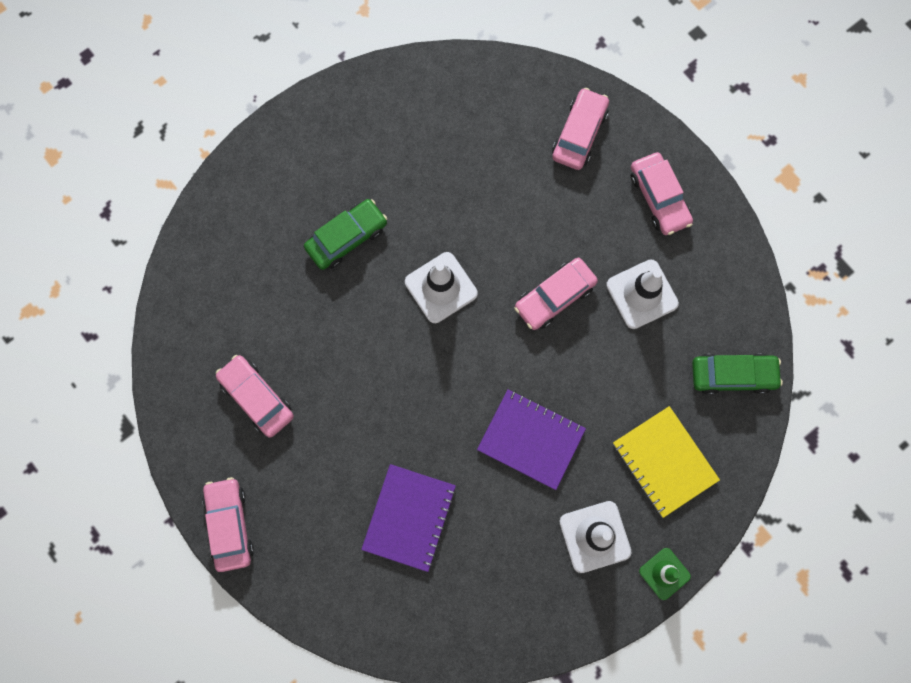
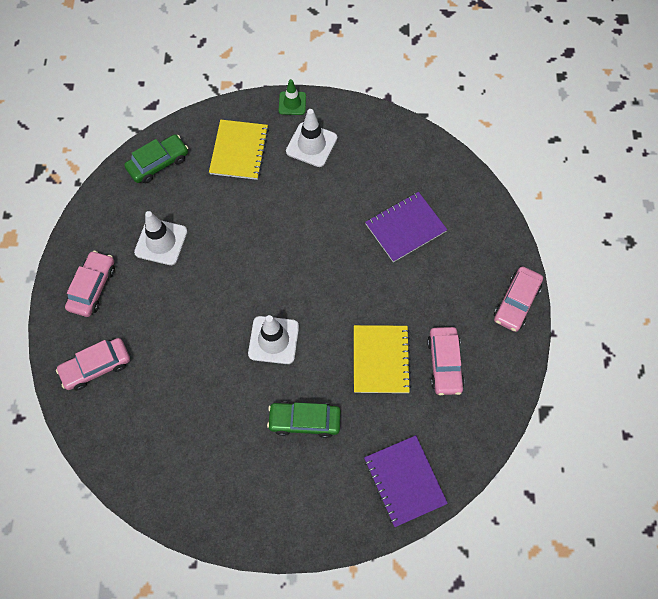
camera: 140 degrees left, 10 degrees down
purple notebook [477,389,586,490] -> purple notebook moved to [364,435,448,527]
pink car [514,258,598,330] -> none
green car [692,353,783,395] -> green car turned 105 degrees clockwise [124,134,188,183]
none -> yellow notebook [354,325,411,393]

